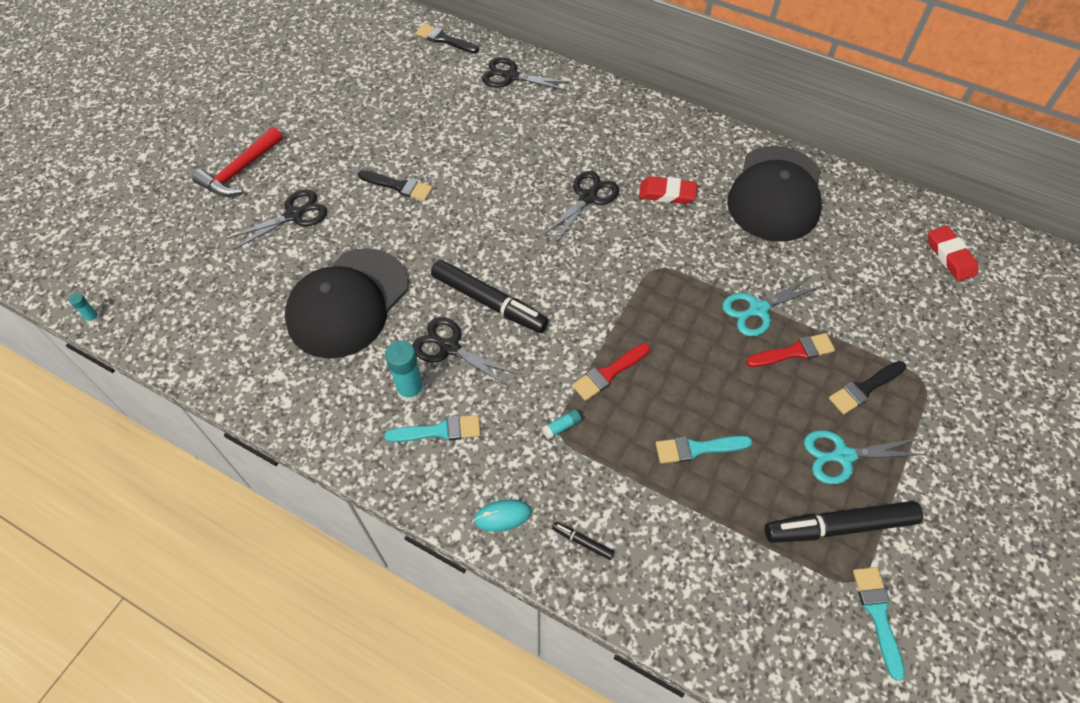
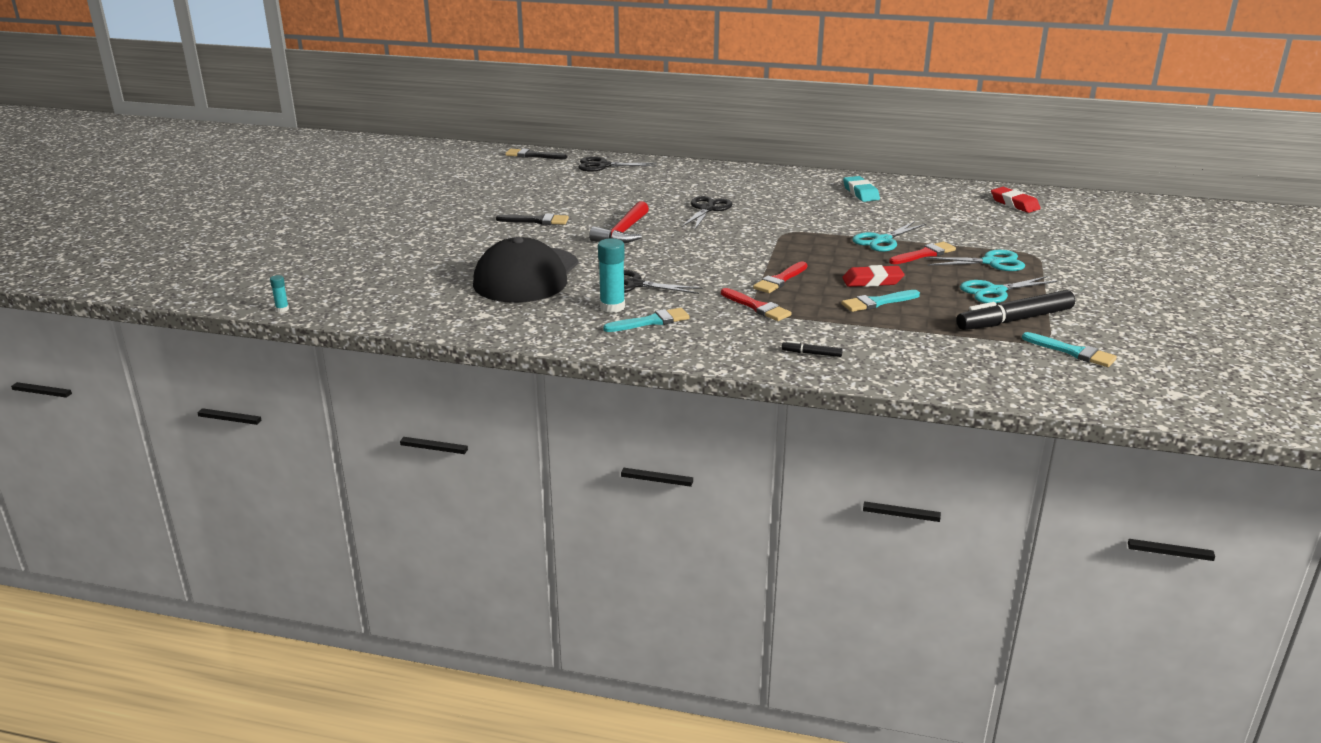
camera: 15 degrees left, 30 degrees down
red hammer [192,127,283,197] -> red hammer moved to [589,201,649,243]
black scissors [227,189,327,249] -> none
black marker [431,260,549,333] -> none
turquoise mouse [474,499,532,532] -> none
turquoise glue stick [542,409,582,439] -> red brush [721,288,792,321]
red eraser [639,176,697,204] -> red eraser moved to [842,265,904,287]
black cap [727,146,822,242] -> turquoise eraser [843,176,880,202]
black brush [829,361,906,414] -> turquoise scissors [924,250,1025,271]
turquoise brush [853,567,905,681] -> turquoise brush turned 150 degrees clockwise [1022,332,1117,367]

